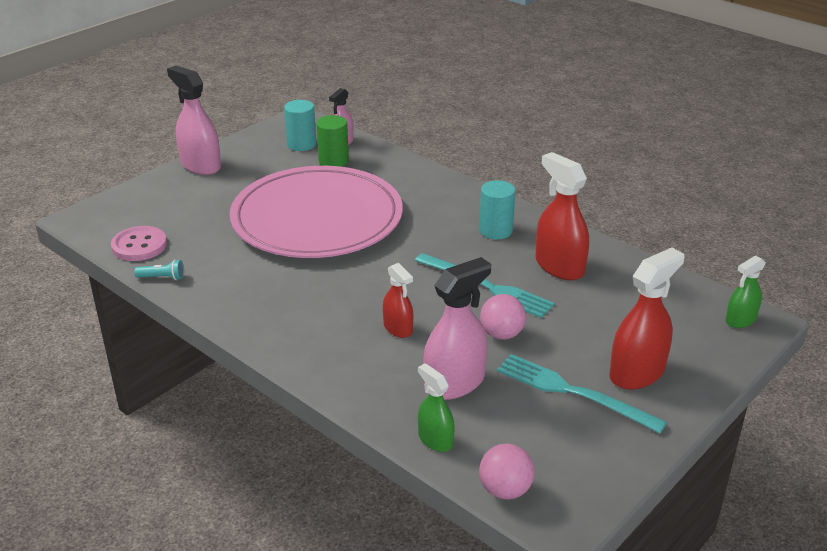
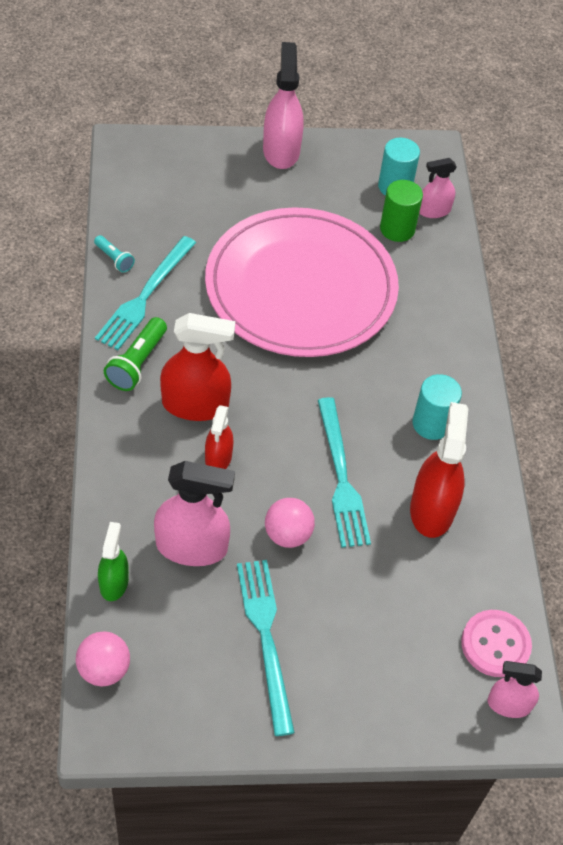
camera: 40 degrees right, 20 degrees up
pink button [111,226,167,261] -> pink button moved to [461,610,532,677]
red spray bottle [609,248,684,390] -> red spray bottle moved to [160,313,235,421]
green spray bottle [725,256,766,328] -> pink spray bottle [487,661,542,718]
none -> turquoise fork [95,236,196,350]
none -> green flashlight [104,317,167,391]

